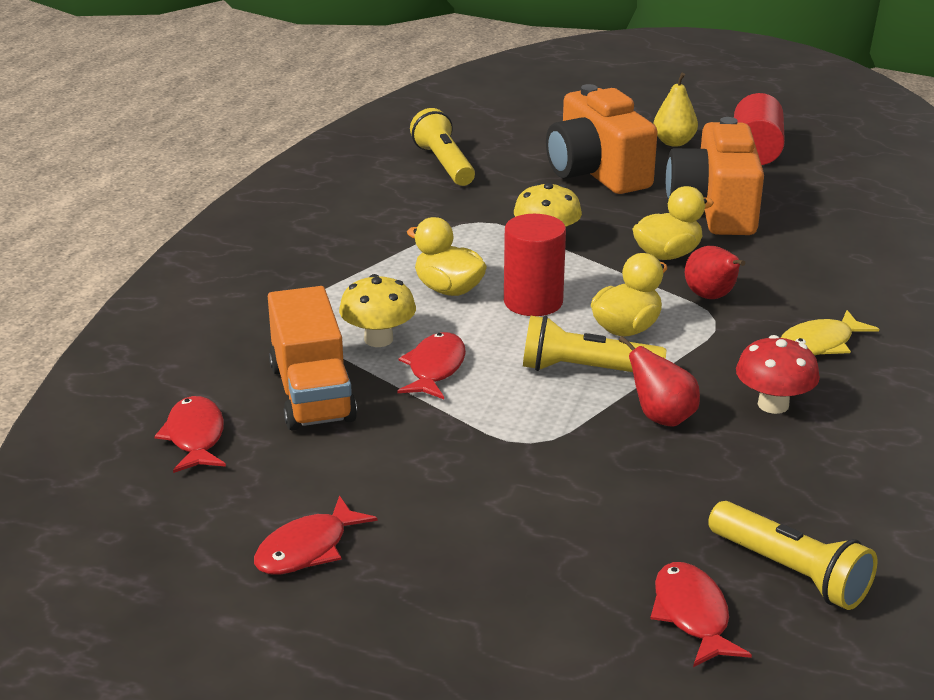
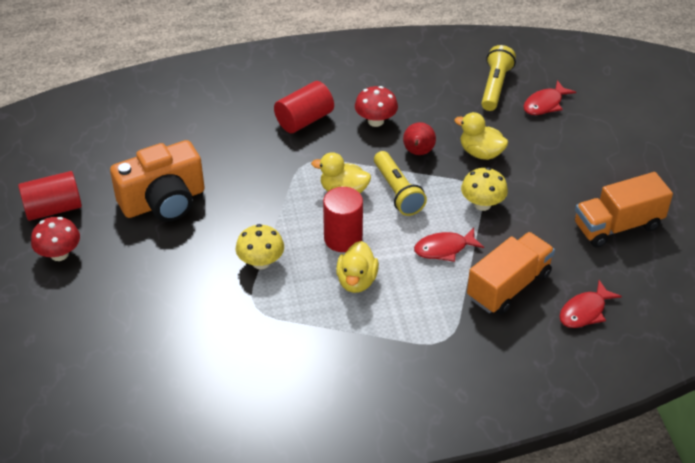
camera: 120 degrees left, 15 degrees up
red fish [254,495,377,574] -> orange truck [575,172,673,248]
yellow mushroom [339,274,416,347] -> yellow mushroom moved to [461,167,508,211]
yellow flashlight [410,108,475,186] -> none
orange camera [546,84,657,194] -> none
yellow duck [633,186,714,260] -> yellow duck moved to [454,112,508,160]
yellow pear [654,73,698,147] -> red mushroom [31,217,80,261]
red pear [685,246,745,299] -> none
yellow fish [781,310,879,355] -> red cylinder [274,81,334,133]

